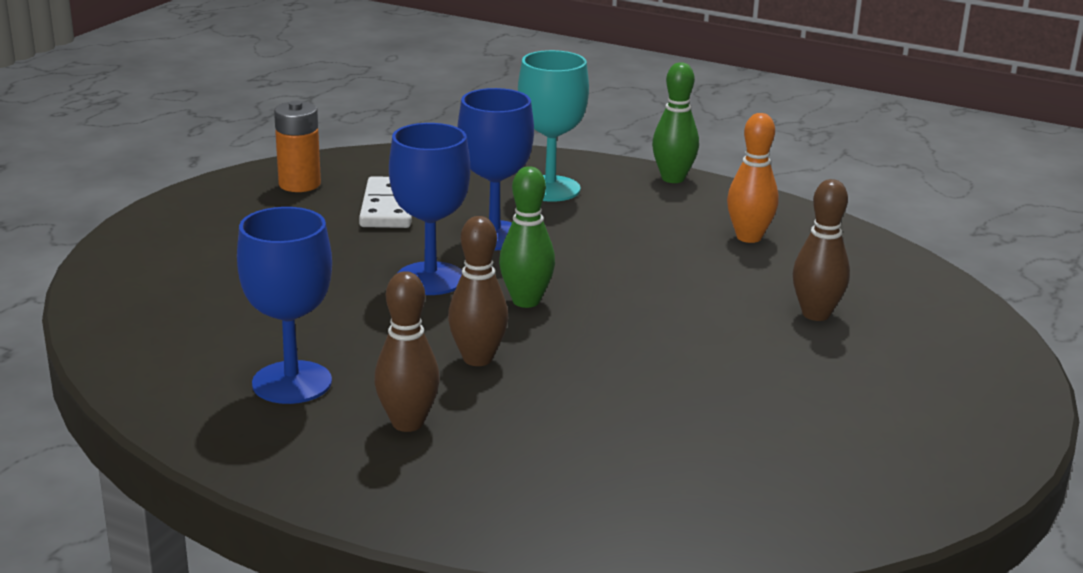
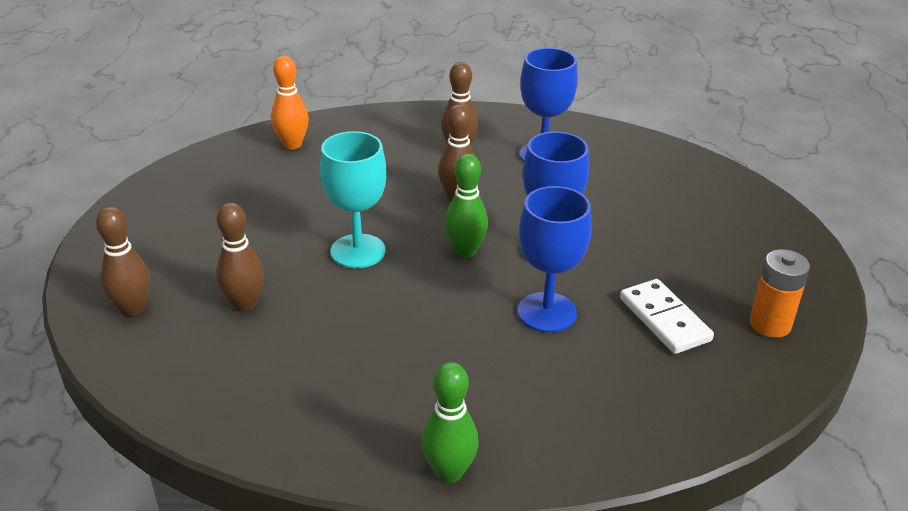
camera: 155 degrees right, 10 degrees up
turquoise goblet [518,50,589,202] -> turquoise goblet moved to [320,131,387,269]
orange bowling pin [727,113,778,243] -> orange bowling pin moved to [271,56,309,150]
none -> brown bowling pin [96,207,151,316]

